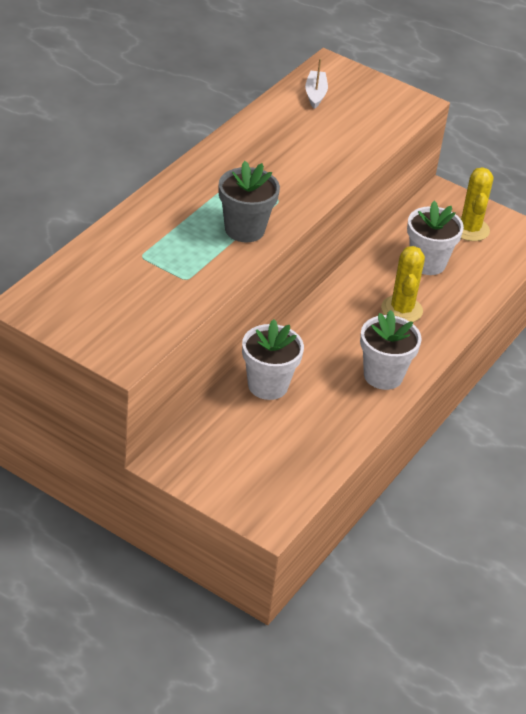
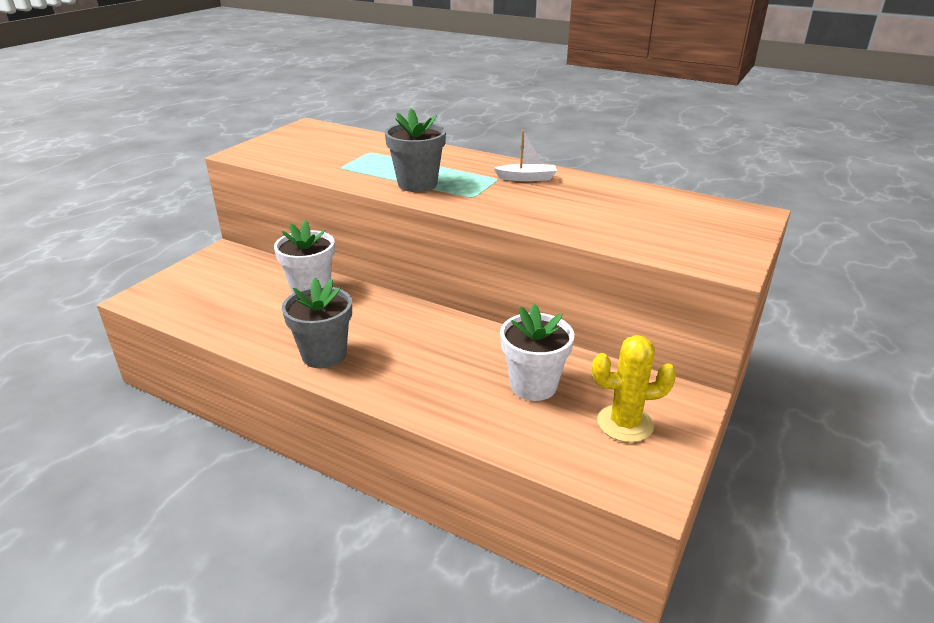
camera: 90 degrees right, 10 degrees down
white boat [305,58,328,109] -> white boat moved to [494,130,557,181]
white flower pot [360,310,422,390] -> grey flower pot [282,278,352,368]
yellow cactus [381,246,425,322] -> none

